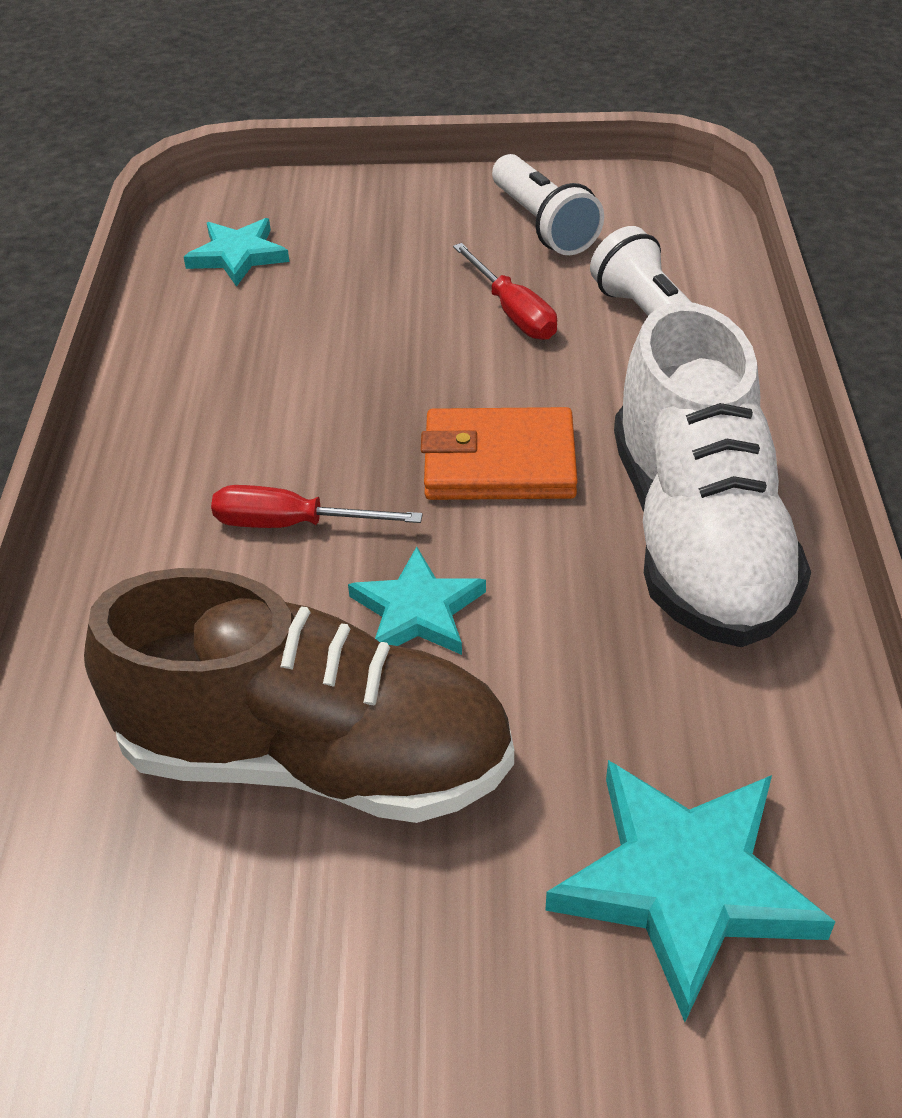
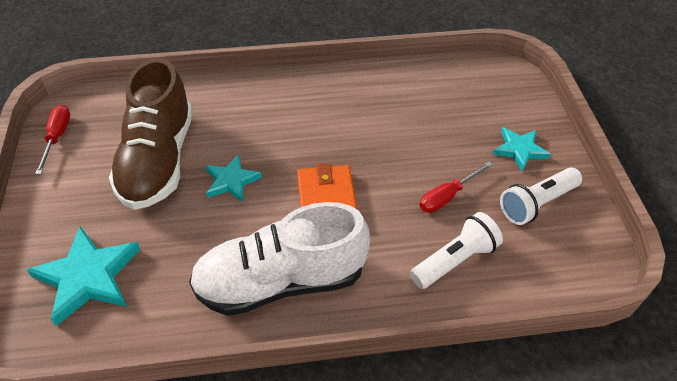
camera: 80 degrees right, 5 degrees up
turquoise star [184,218,289,287] -> turquoise star moved to [493,127,551,172]
red screwdriver [211,485,423,528] -> red screwdriver moved to [35,105,70,174]

